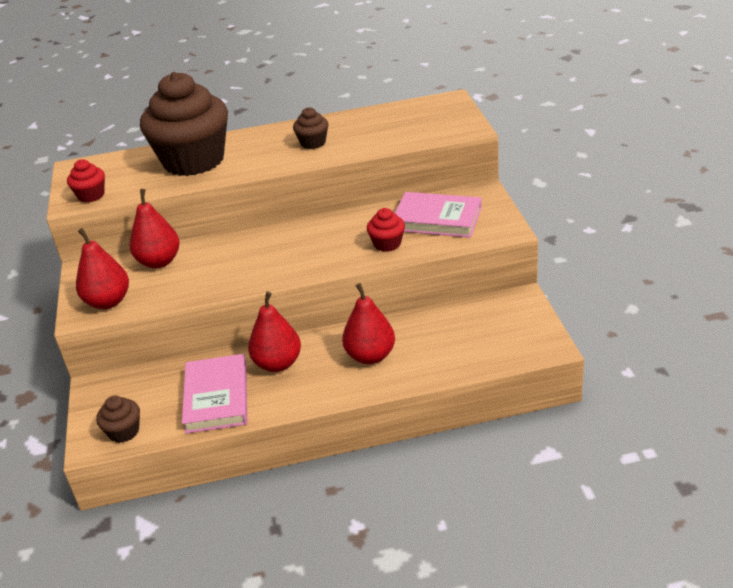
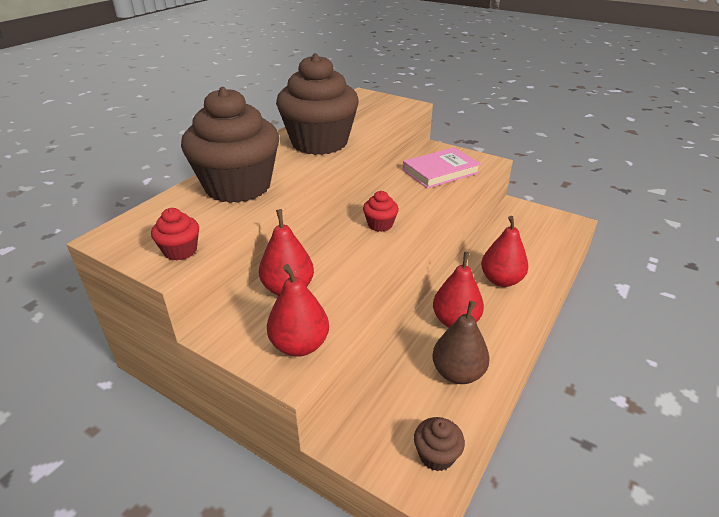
camera: 50 degrees left, 0 degrees up
pink book [182,354,247,434] -> brown pear [432,301,490,384]
brown cupcake [293,107,328,149] -> brown cupcake [276,53,359,155], size x2.41
red cupcake [367,208,405,252] -> red cupcake moved to [363,191,399,232]

